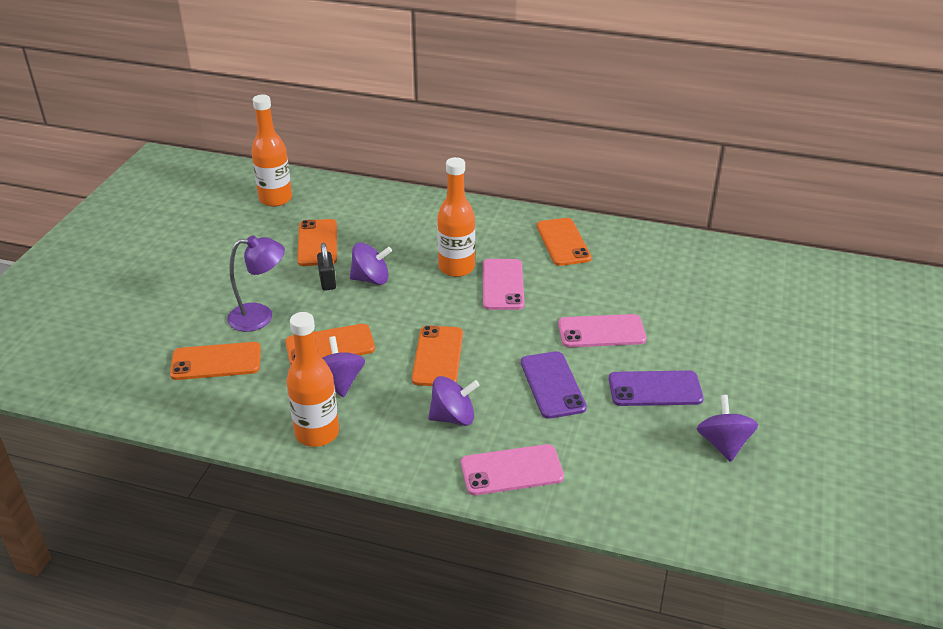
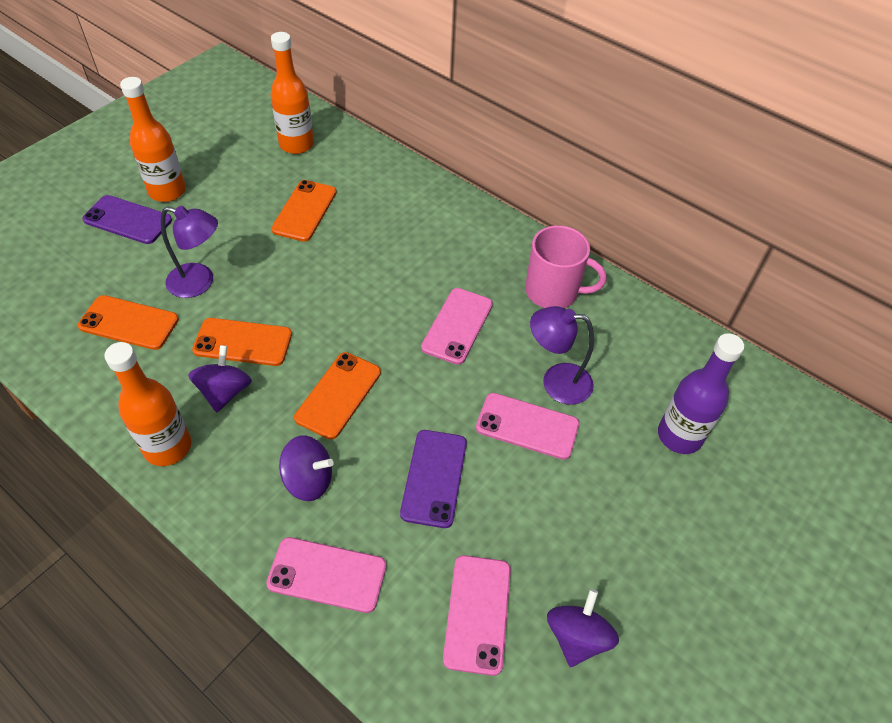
camera: 20 degrees right, 15 degrees up
black padlock [317,243,336,291] -> none
purple spinning top [350,242,392,285] -> none
orange bottle [437,157,475,277] -> orange bottle moved to [120,77,186,202]
orange phone [537,218,592,266] -> pink mug [525,226,606,308]
purple phone [609,370,704,406] -> purple phone moved to [82,195,172,244]
none -> pink phone [443,555,511,676]
none -> purple lamp [530,306,594,405]
none -> purple bottle [658,333,744,454]

